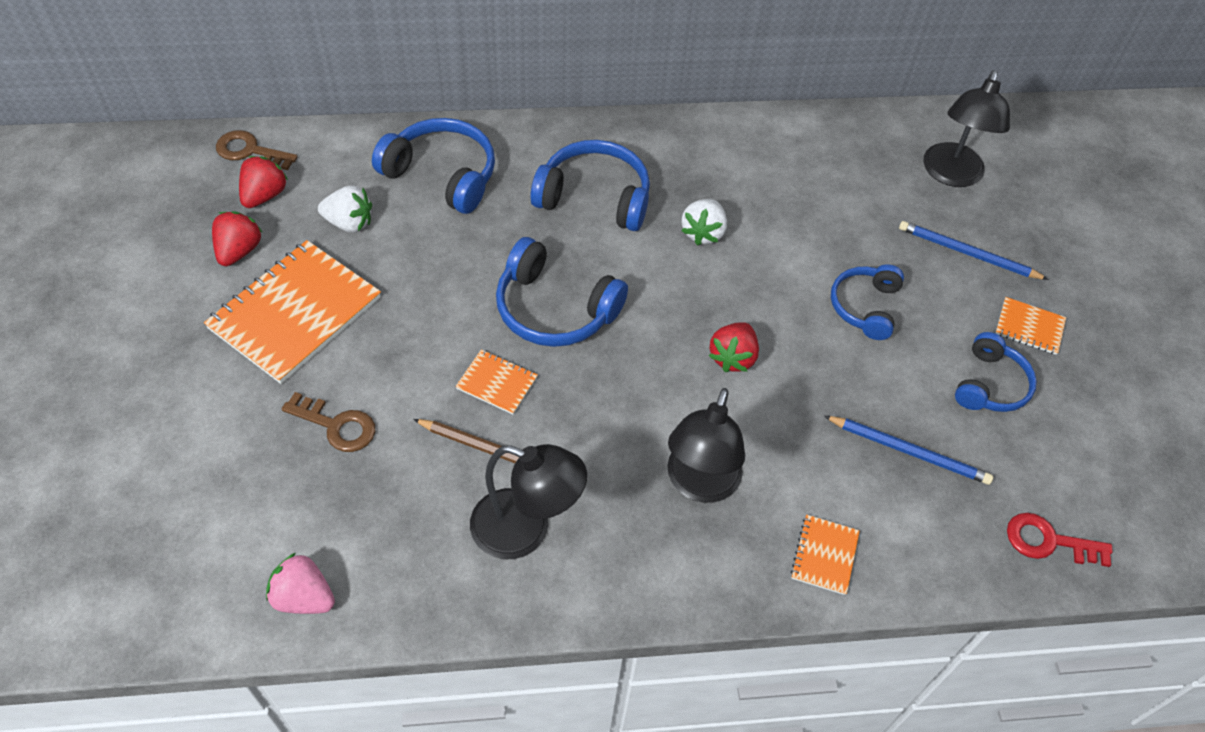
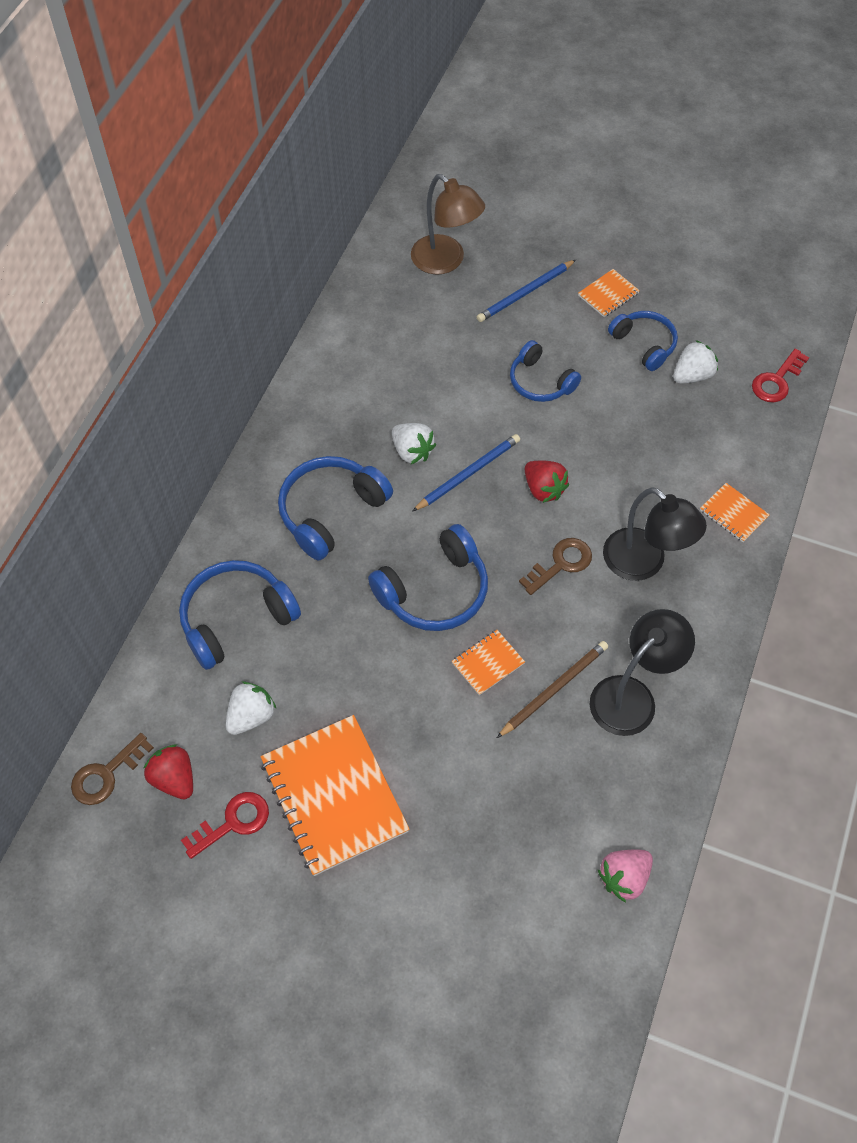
camera: 60 degrees left, 5 degrees up
red strawberry [212,211,262,266] -> red key [181,792,269,859]
brown key [282,392,375,452] -> brown key moved to [519,538,592,595]
blue pencil [824,416,993,485] -> blue pencil moved to [413,434,520,511]
black lamp [924,70,1010,187] -> brown lamp [411,174,485,275]
none -> white strawberry [673,340,718,383]

